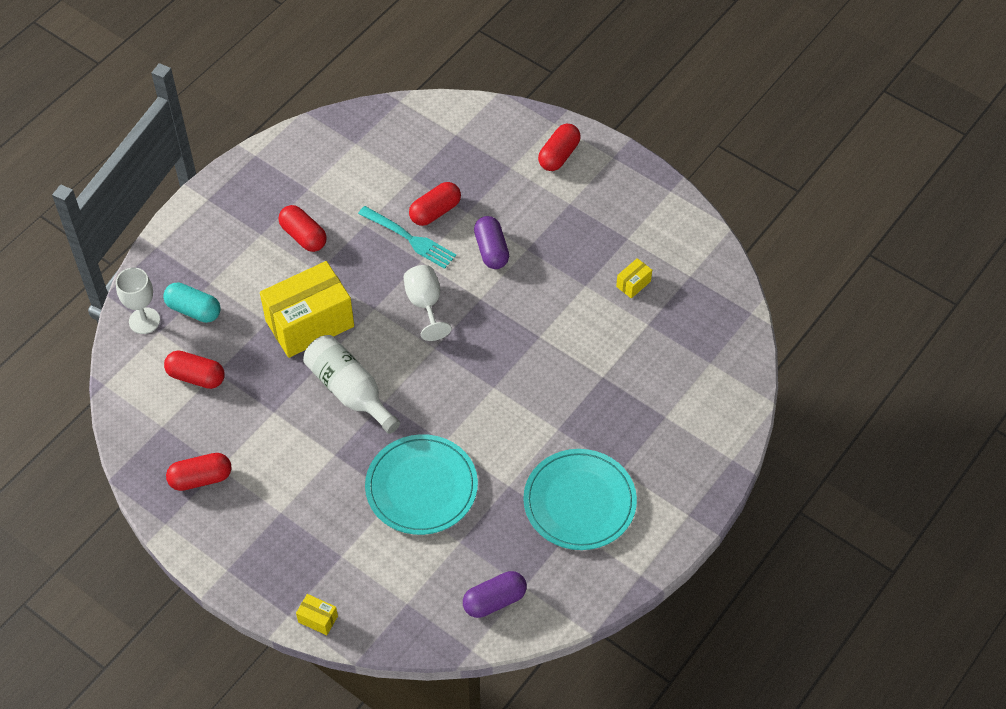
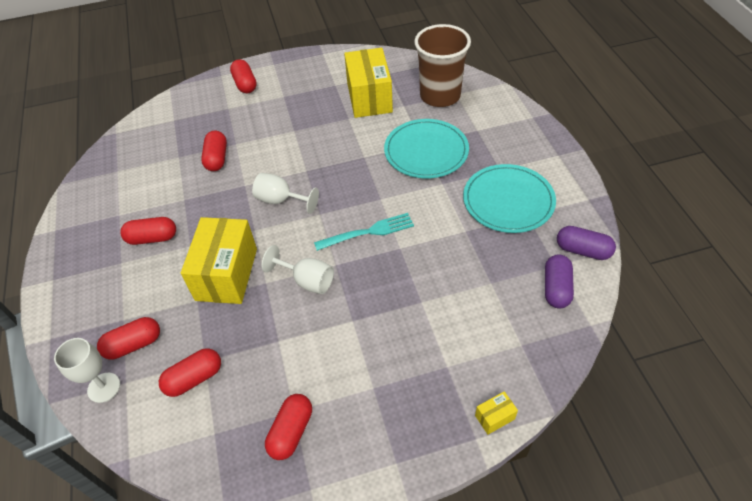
camera: 50 degrees left, 5 degrees down
turquoise capsule [163,282,221,323] -> red capsule [97,317,160,360]
white bottle [303,335,400,434] -> white goblet [261,245,334,294]
turquoise fork [358,206,456,269] -> turquoise fork moved to [314,213,414,251]
turquoise plate [365,434,478,535] -> turquoise plate moved to [384,119,469,178]
purple capsule [474,216,509,269] -> purple capsule moved to [557,226,616,260]
yellow box [616,258,652,299] -> yellow box [344,48,393,118], size x2.48
none -> brown cup [414,24,471,107]

